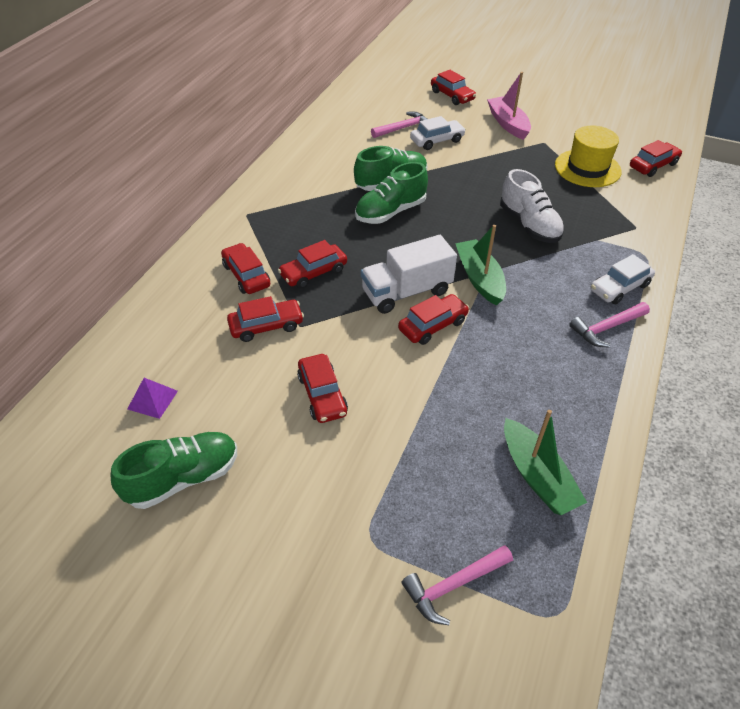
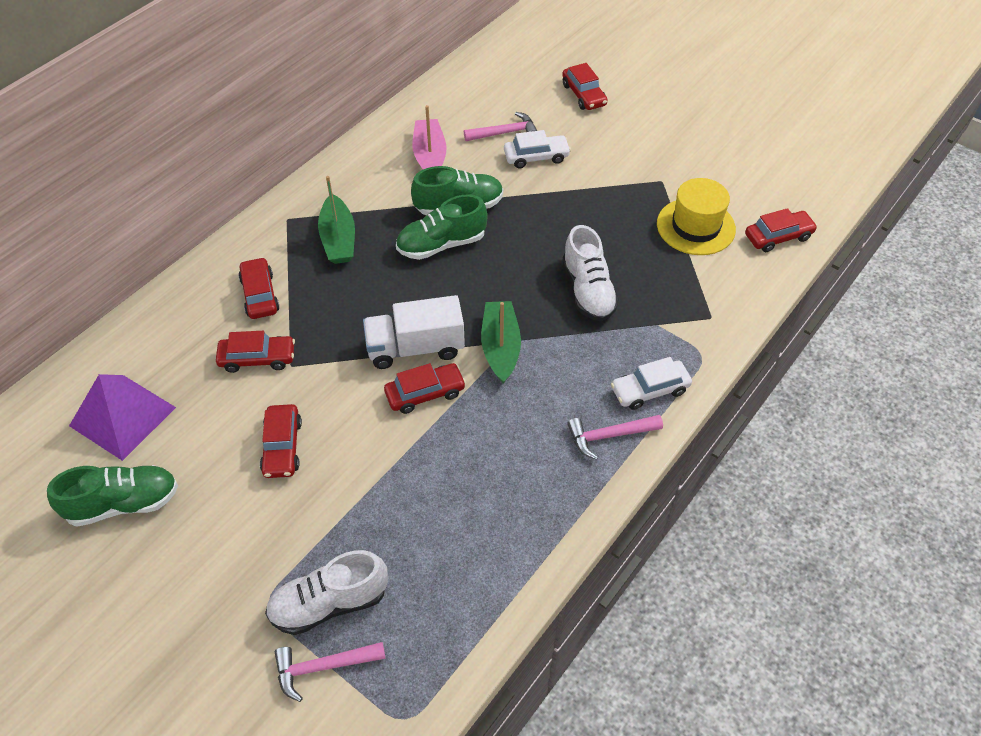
camera: 15 degrees right, 5 degrees up
purple pyramid [127,378,178,419] -> purple pyramid [69,374,176,461], size x2.04
red car [278,240,347,289] -> none
pink boat [487,72,531,140] -> pink boat moved to [412,105,446,169]
green boat [504,410,587,515] -> green boat moved to [318,176,355,264]
none -> white shoe [265,550,388,635]

